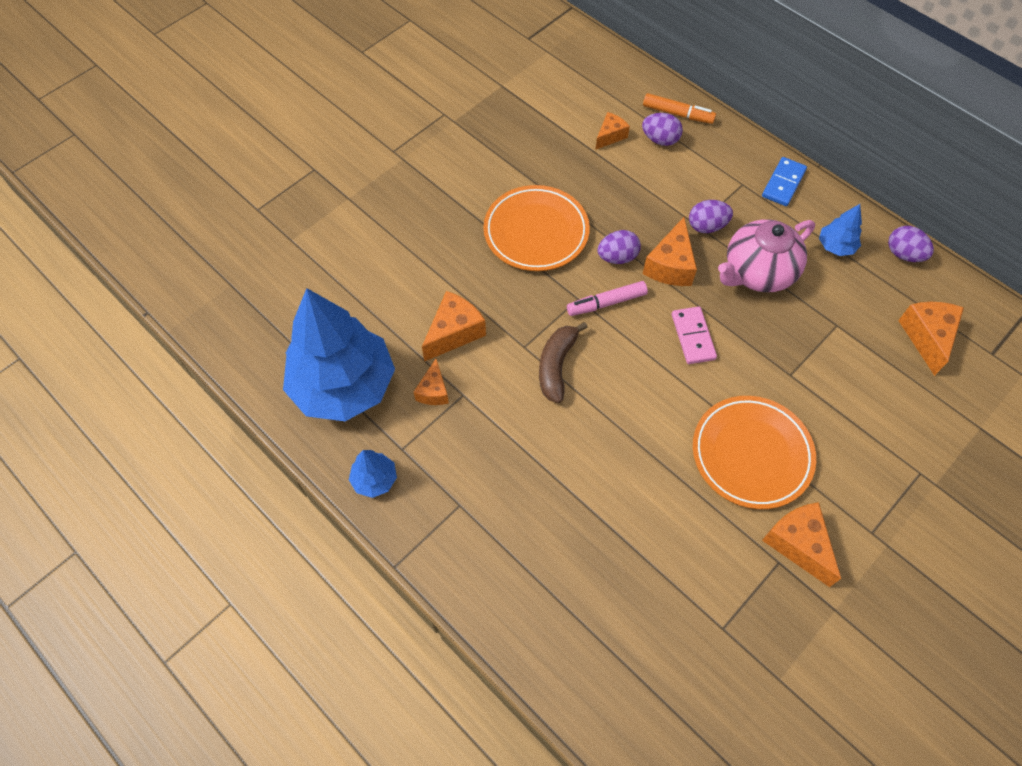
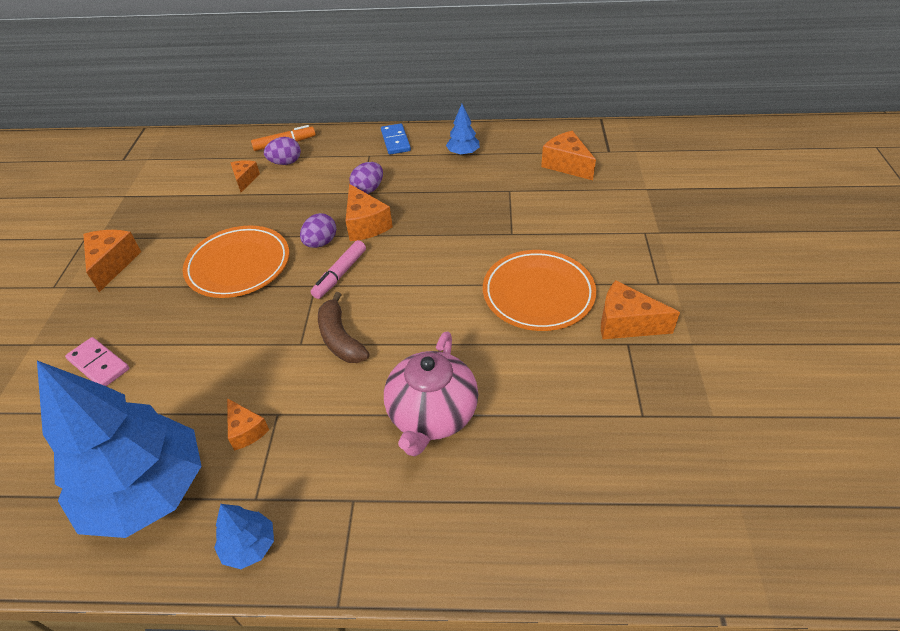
camera: 40 degrees left, 15 degrees down
orange cheese [422,291,486,362] -> orange cheese moved to [83,230,141,292]
pink domino [672,306,717,364] -> pink domino moved to [65,337,129,386]
pink teapot [718,219,815,292] -> pink teapot moved to [384,332,478,456]
purple egg [888,226,934,262] -> none

